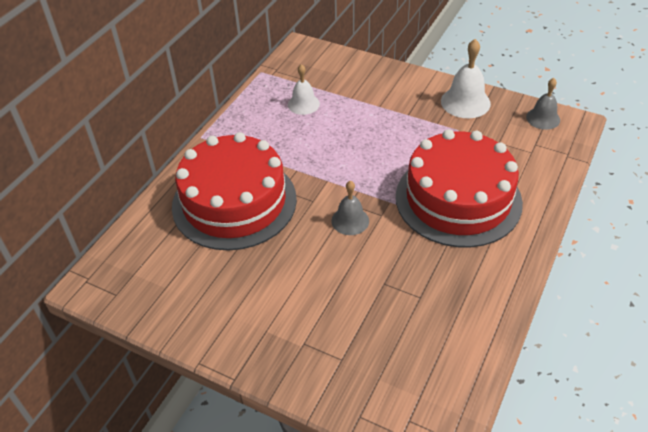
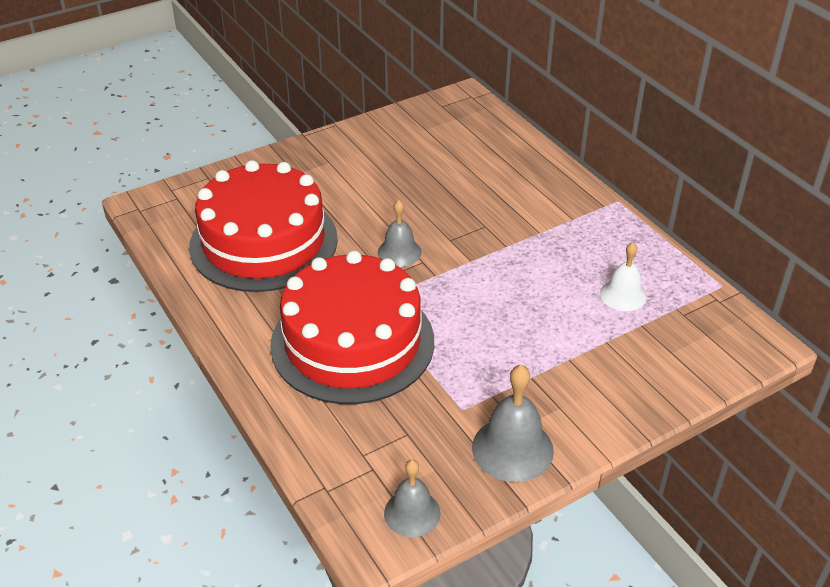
camera: 120 degrees right, 5 degrees down
red cake [172,132,297,250] -> red cake moved to [189,160,338,292]
white bell [441,39,491,118] -> grey bell [472,365,554,482]

